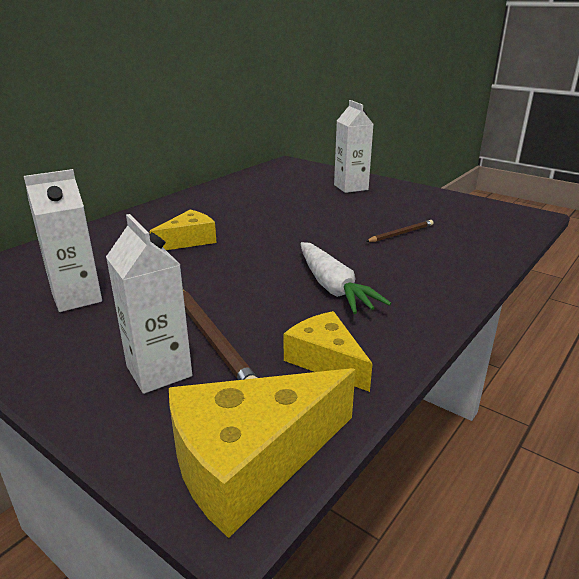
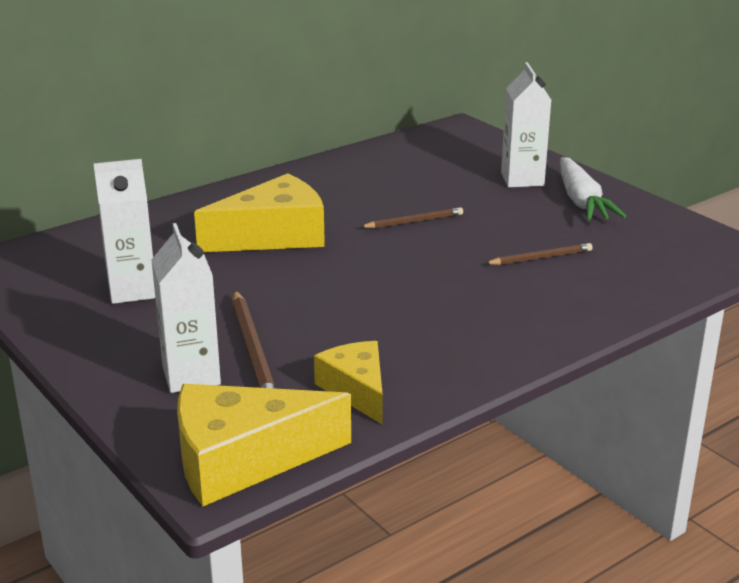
camera: 15 degrees right, 0 degrees up
yellow cheese [149,210,216,250] -> yellow cheese [194,173,325,252], size x1.61
white carrot [301,242,391,314] -> white carrot moved to [560,157,626,220]
none -> brown pencil [360,207,463,229]

